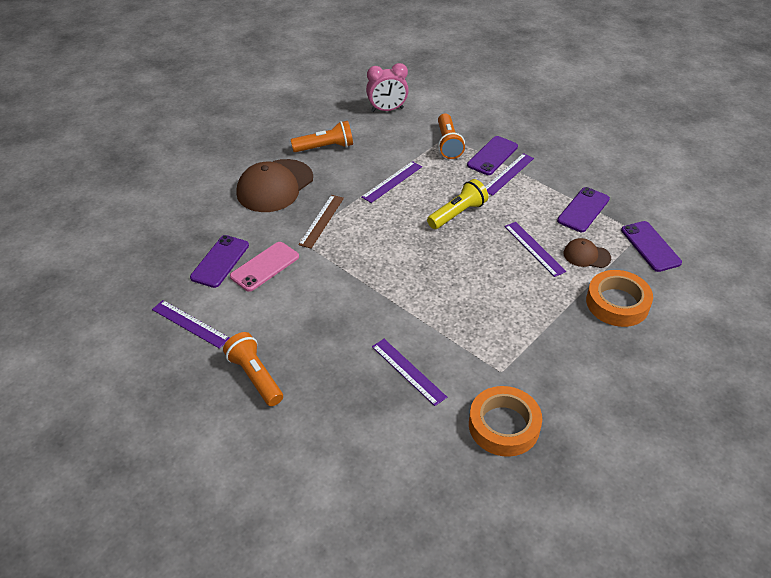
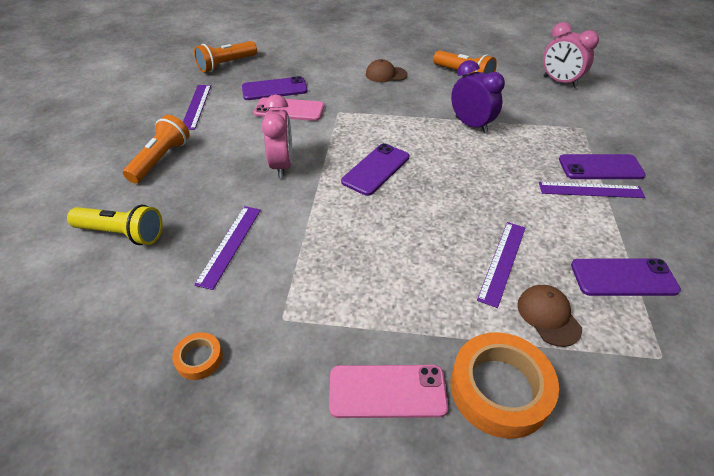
camera: 55 degrees right, 0 degrees up
brown cap [237,159,313,212] -> brown cap [366,59,408,82], size x0.51
brown ruler [298,195,344,248] -> none
purple ruler [361,161,422,203] -> purple clock [451,60,505,134]
yellow flashlight [427,179,488,229] -> yellow flashlight moved to [67,205,163,245]
orange flashlight [438,113,465,159] -> orange flashlight moved to [194,41,257,73]
orange tape [469,386,542,457] -> orange tape [172,332,223,380], size x0.49
purple phone [621,221,682,272] -> purple phone moved to [341,143,409,196]
none -> pink clock [262,95,292,178]
none -> pink phone [329,365,448,418]

